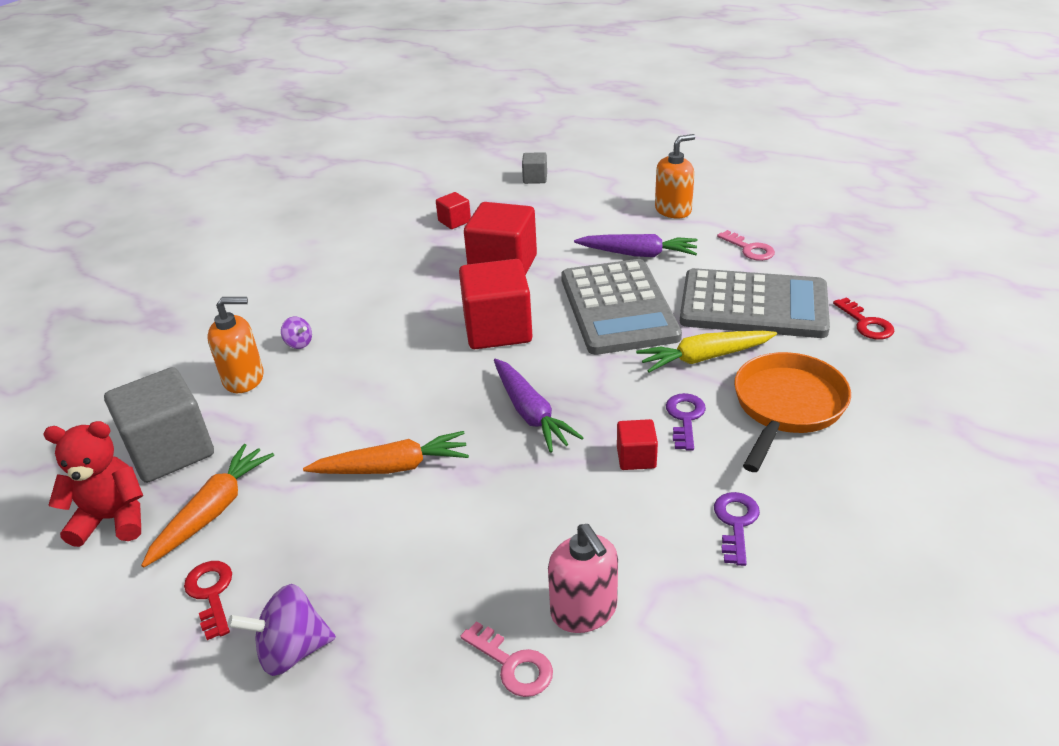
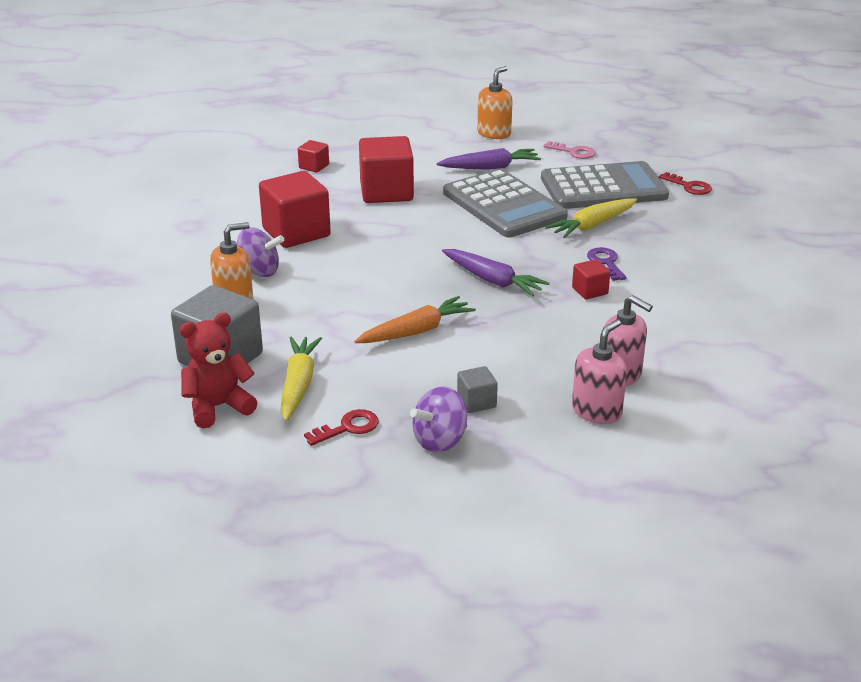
camera: 25 degrees left, 5 degrees down
orange carrot [141,444,274,567] -> yellow carrot [281,337,322,421]
red key [184,561,232,640] -> red key turned 105 degrees clockwise [304,409,379,446]
purple spinning top [281,317,312,349] -> purple spinning top [237,227,284,277], size x1.82
red cube [459,259,533,349] -> red cube moved to [259,171,331,248]
pink key [460,621,553,697] -> pink soap dispenser [572,320,627,424]
grey cube [522,152,547,184] -> grey cube moved to [457,366,498,413]
purple key [714,492,760,566] -> none
orange pan [734,352,851,472] -> none

